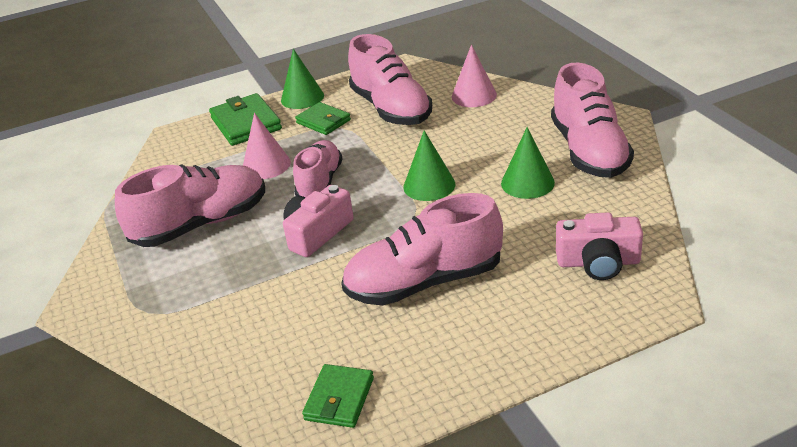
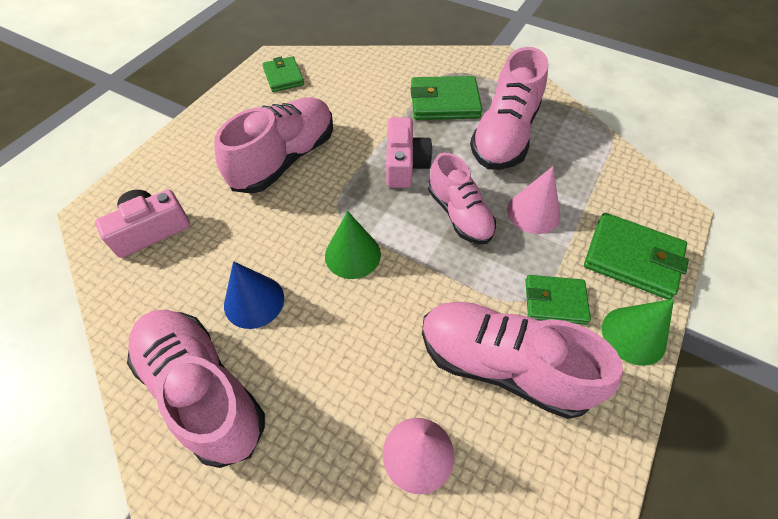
camera: 140 degrees right, 20 degrees up
green cone [501,127,555,199] -> blue cone [224,261,284,329]
none -> green wallet [410,76,482,120]

